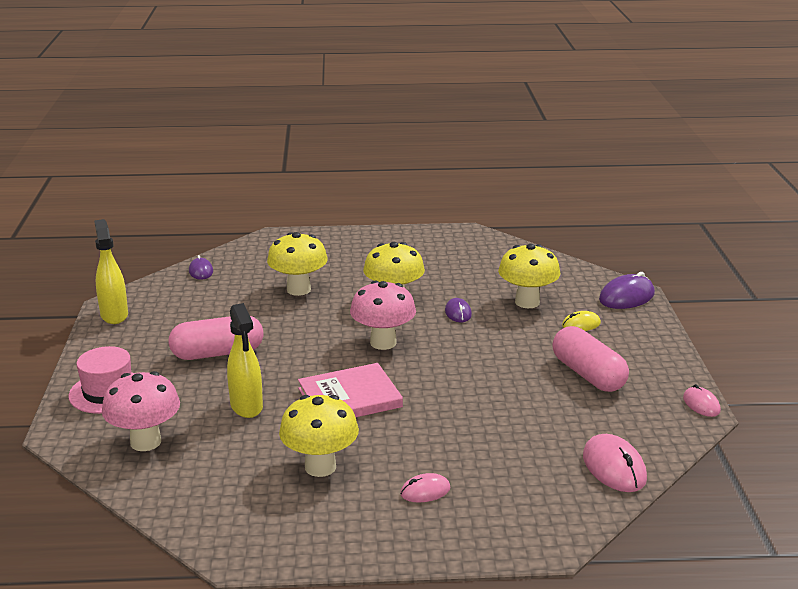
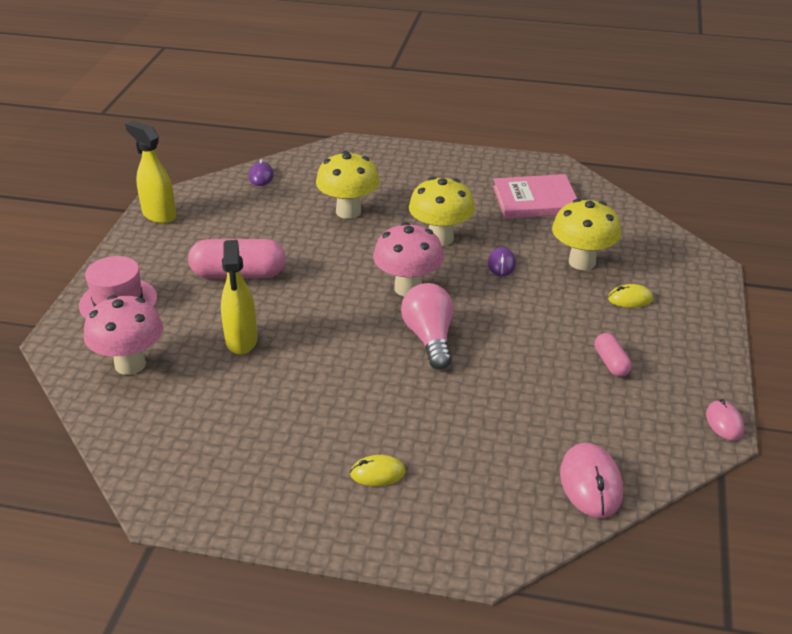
camera: 15 degrees right, 10 degrees up
yellow spray bottle [94,219,128,324] -> yellow spray bottle turned 45 degrees counterclockwise [125,121,176,224]
yellow mushroom [279,395,359,477] -> none
pink book [298,363,403,417] -> pink book moved to [493,174,577,219]
pink mouse [400,473,451,503] -> yellow mouse [350,455,406,486]
pink capsule [552,326,629,392] -> pink capsule [595,333,632,377], size x0.53
purple mouse [599,272,655,309] -> none
none -> pink light bulb [401,283,453,370]

